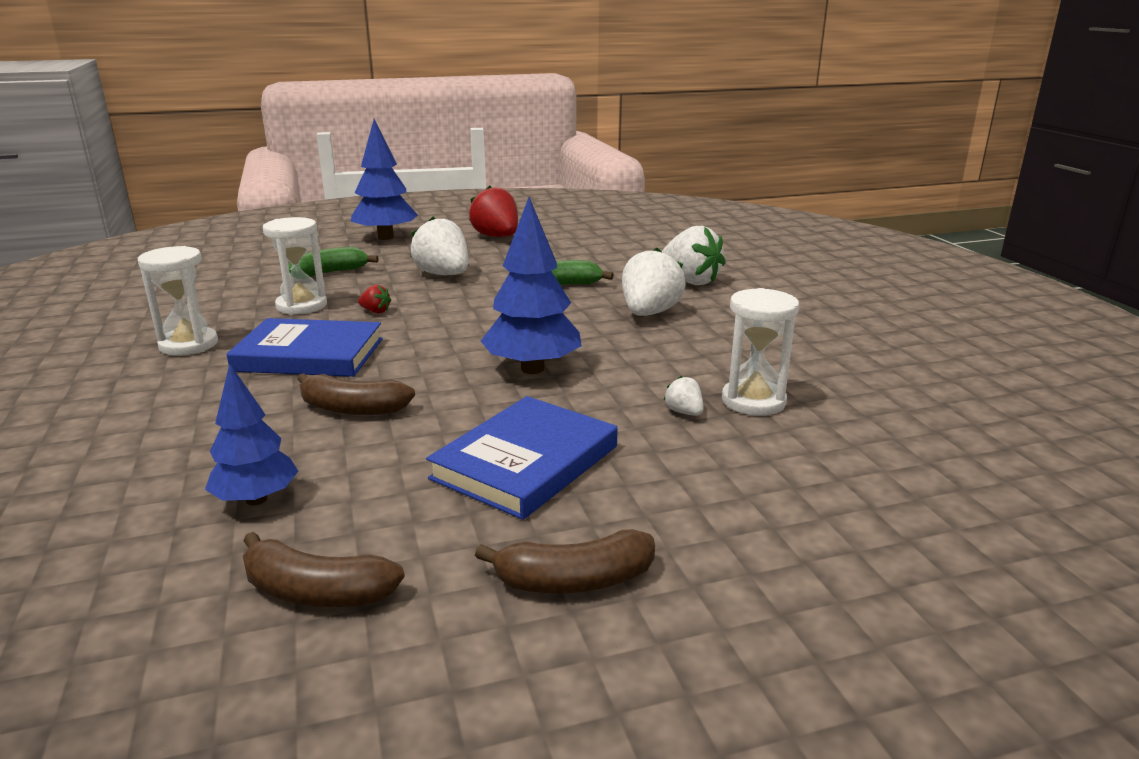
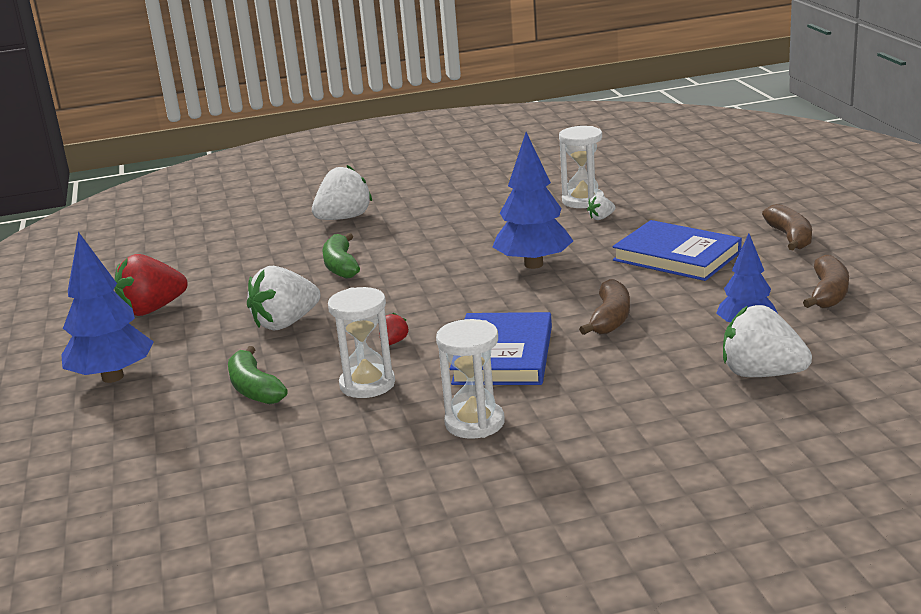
camera: 85 degrees left, 0 degrees up
white strawberry [622,247,686,316] -> white strawberry moved to [723,305,812,377]

